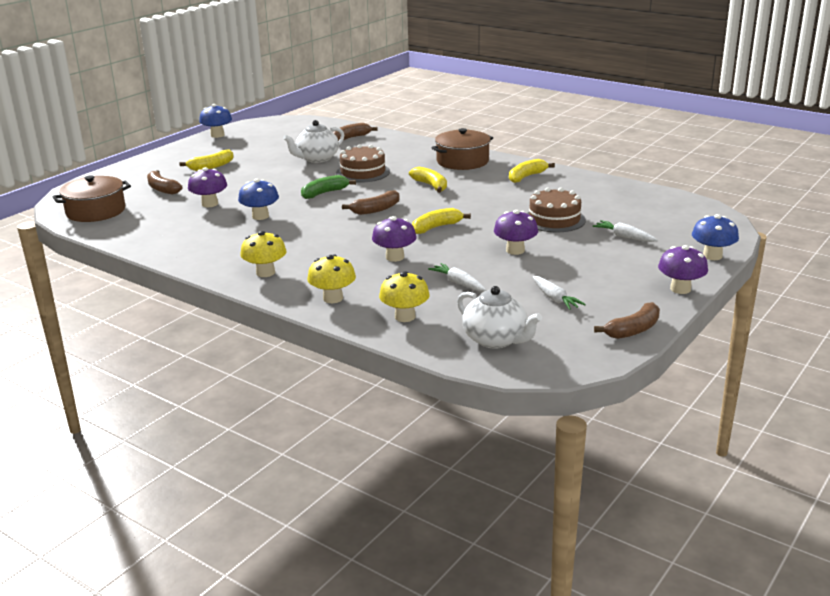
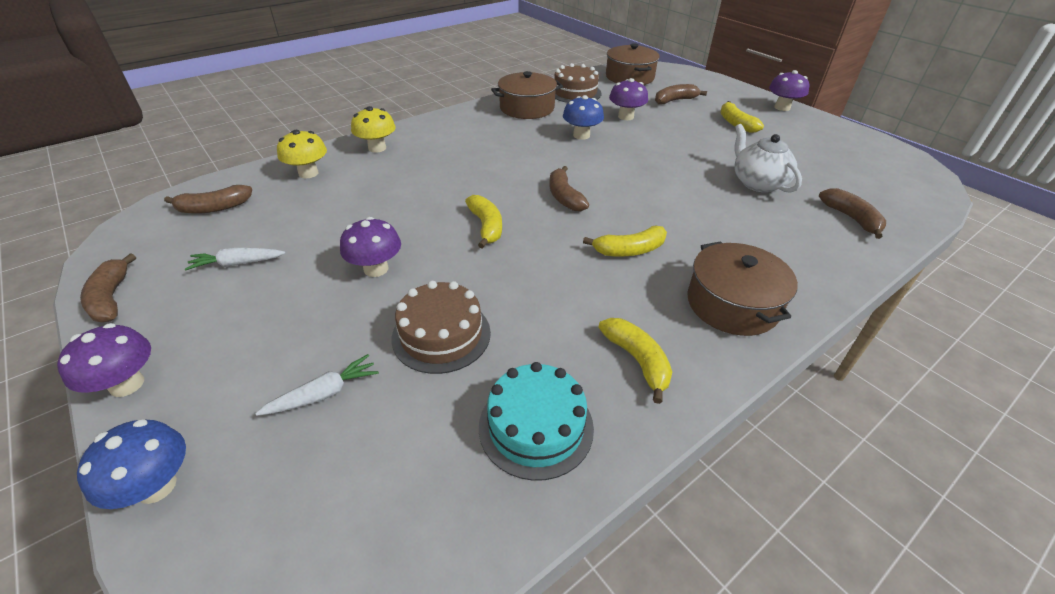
camera: 105 degrees right, 15 degrees up
blue mushroom [199,104,232,138] -> none
yellow mushroom [240,231,286,277] -> none
green banana [301,175,356,199] -> none
brown cake [336,144,390,183] -> brown cake moved to [554,63,601,103]
purple mushroom [372,216,417,262] -> purple mushroom moved to [769,70,810,111]
white carrot [428,263,486,291] -> none
white teapot [457,286,542,349] -> brown banana [164,185,252,214]
none -> turquoise cake [479,362,594,481]
none -> brown pot [491,71,563,119]

